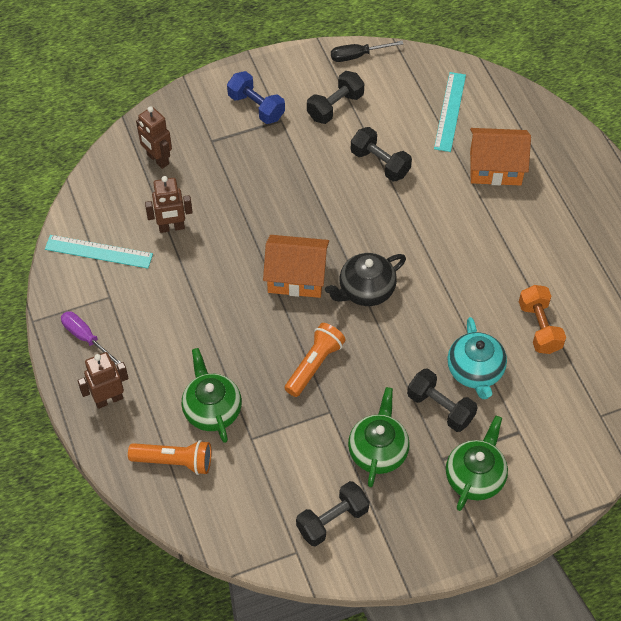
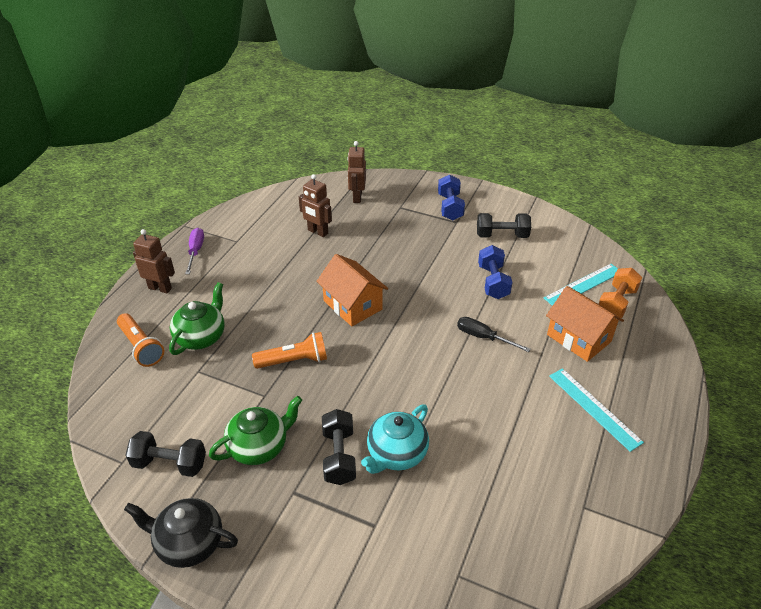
camera: 45 degrees right, 15 degrees down
turquoise ruler [45,235,153,269] -> turquoise ruler moved to [549,368,644,452]
black teapot [325,253,406,306] -> black teapot moved to [124,498,238,568]
black screwdriver [331,41,403,62] -> black screwdriver moved to [457,317,530,352]
black dumbbell [351,127,412,182] -> blue dumbbell [478,245,513,299]
green teapot [446,416,508,511] -> none
orange dumbbell [519,285,566,354] -> orange dumbbell moved to [599,268,642,318]

